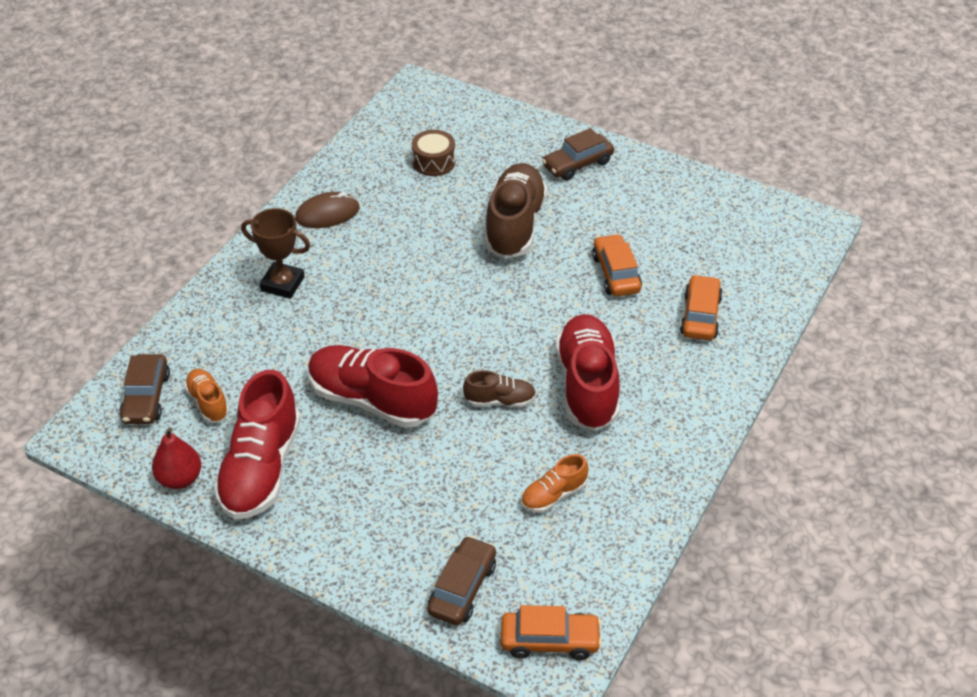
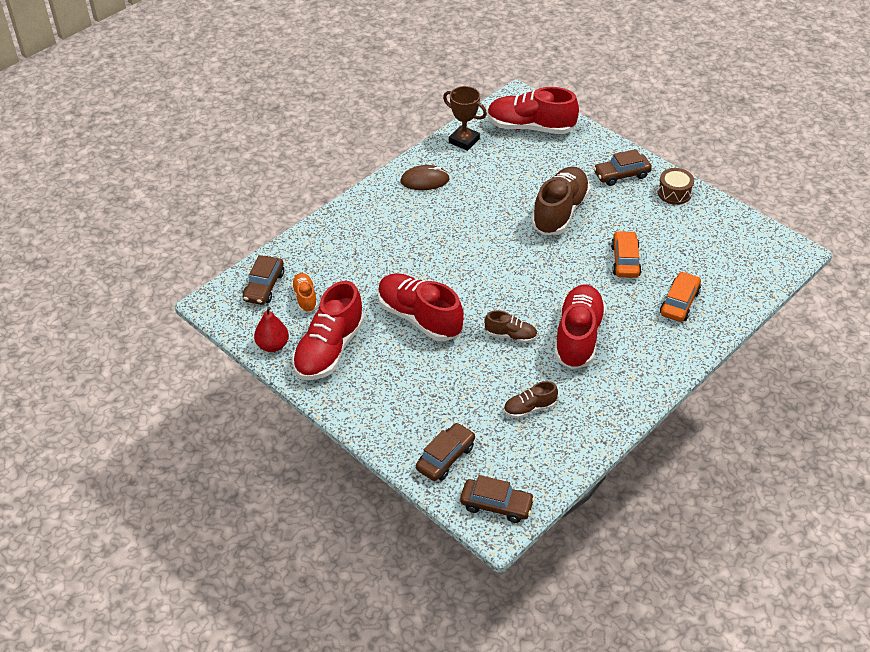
camera: 15 degrees right, 0 degrees up
brown trophy [241,208,310,299] -> brown trophy moved to [443,86,487,151]
brown drum [412,130,455,176] -> brown drum moved to [658,168,694,205]
orange car [501,605,602,660] -> brown car [460,475,535,523]
orange shoe [521,454,588,513] -> brown shoe [504,381,558,418]
none -> red shoe [487,87,579,134]

